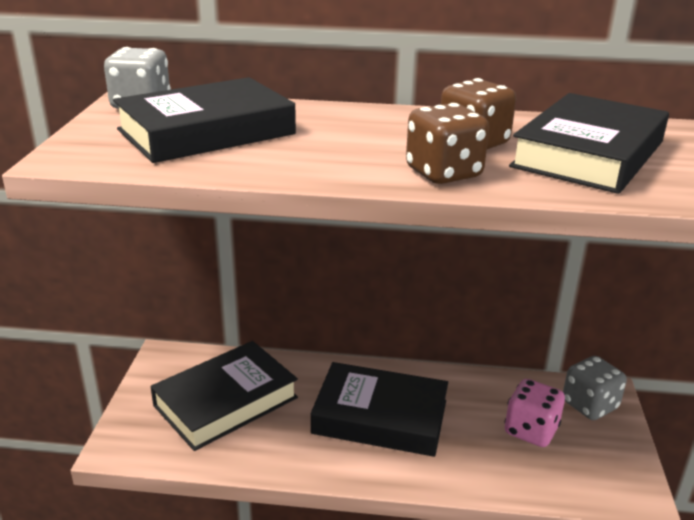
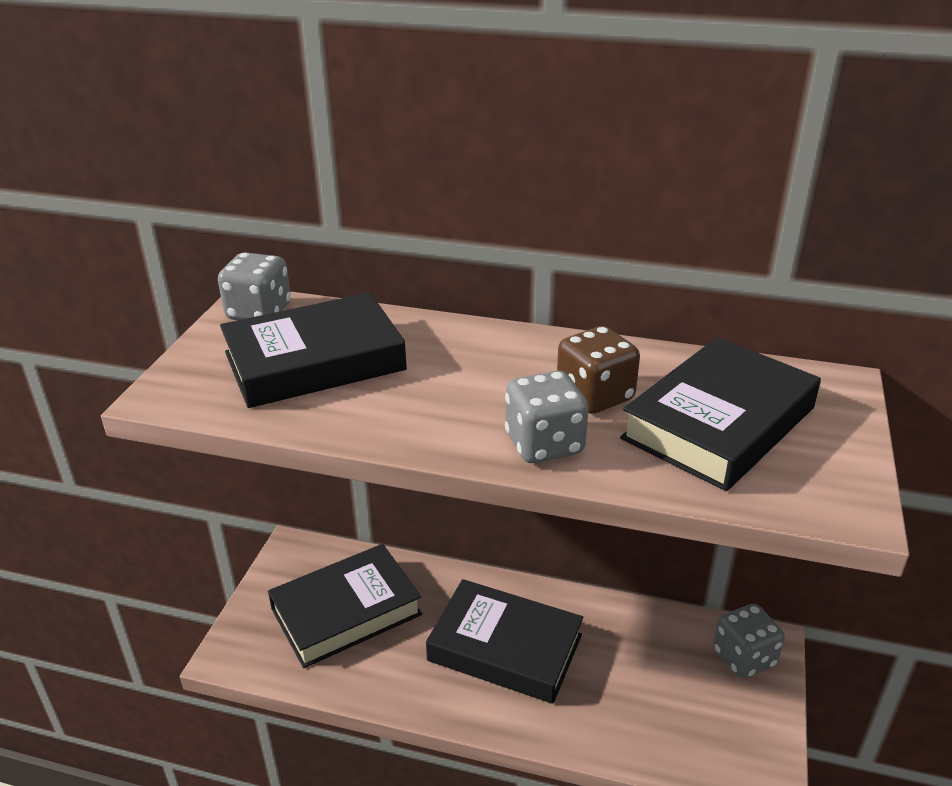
camera: 10 degrees right, 5 degrees up
brown dice [406,103,489,184] -> grey dice [505,371,588,463]
pink dice [505,379,565,447] -> none

